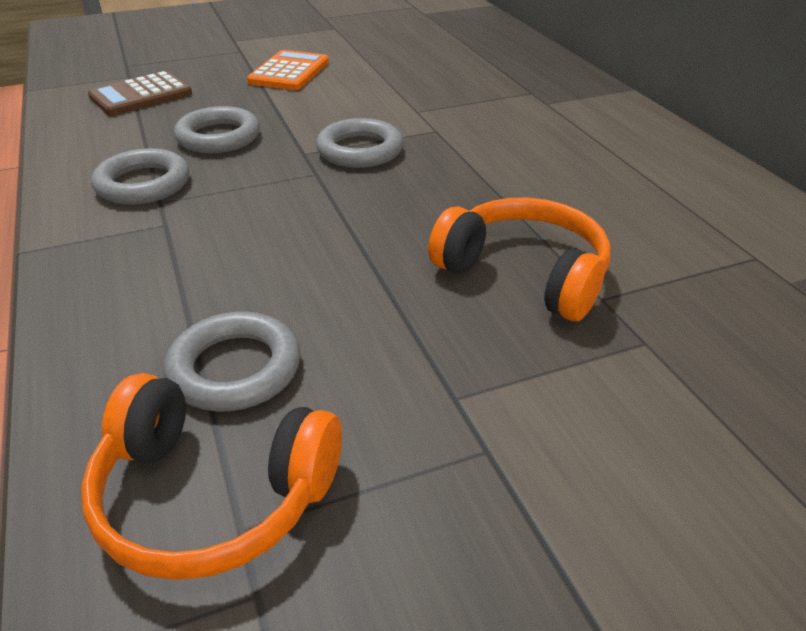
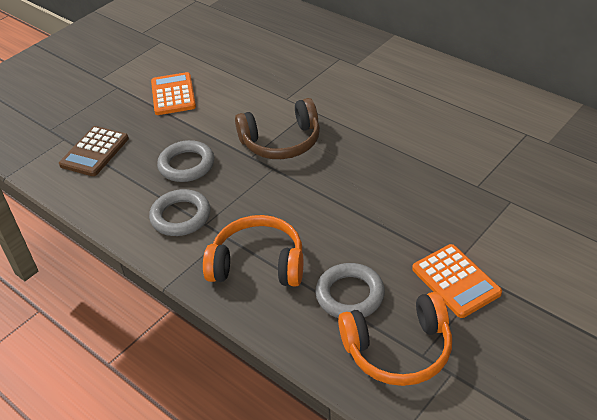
camera: 25 degrees left, 5 degrees up
grey ring [316,118,403,168] -> brown headphones [235,98,320,159]
orange headphones [428,198,611,321] -> orange headphones moved to [203,215,303,287]
none -> orange calculator [412,244,502,318]

